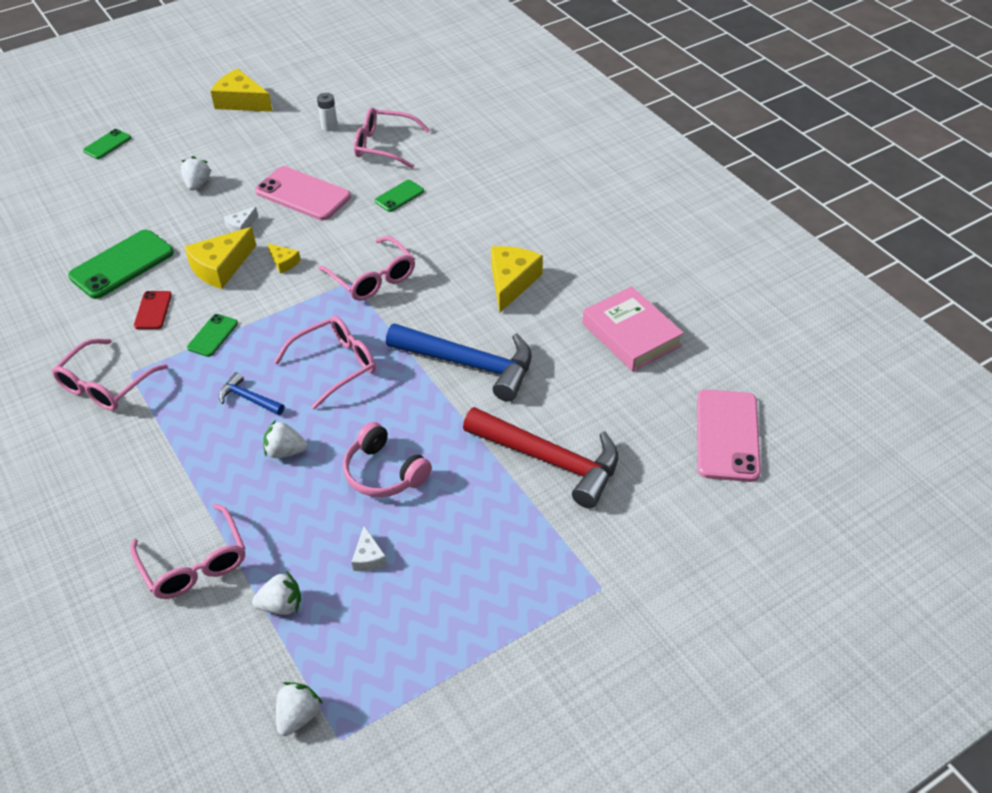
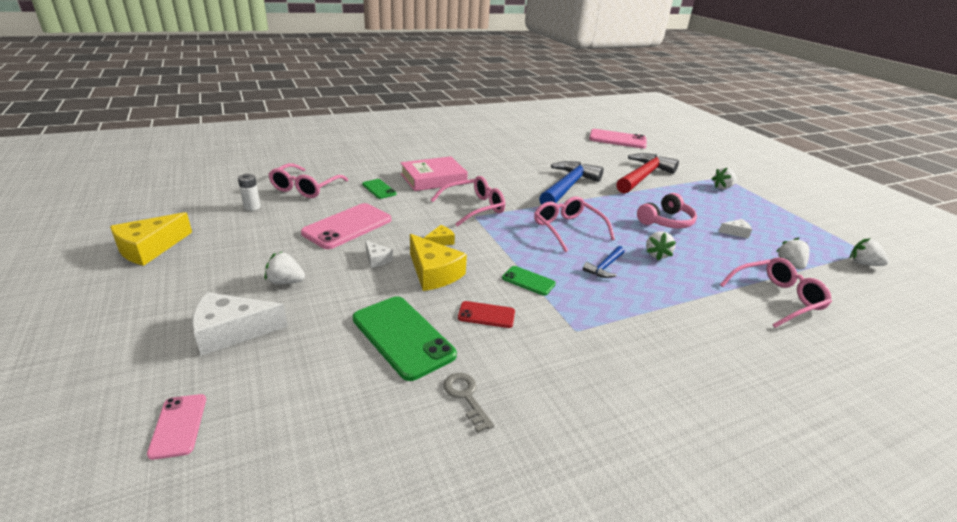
camera: 85 degrees left, 15 degrees down
pink glasses [52,339,168,411] -> none
green phone [83,129,131,159] -> none
yellow cheese [491,246,543,312] -> none
pink book [583,286,684,372] -> pink book moved to [400,156,468,191]
none -> pink phone [147,394,206,460]
none -> white cheese [192,292,288,356]
none -> grey key [443,373,494,433]
none -> white strawberry [712,168,737,189]

